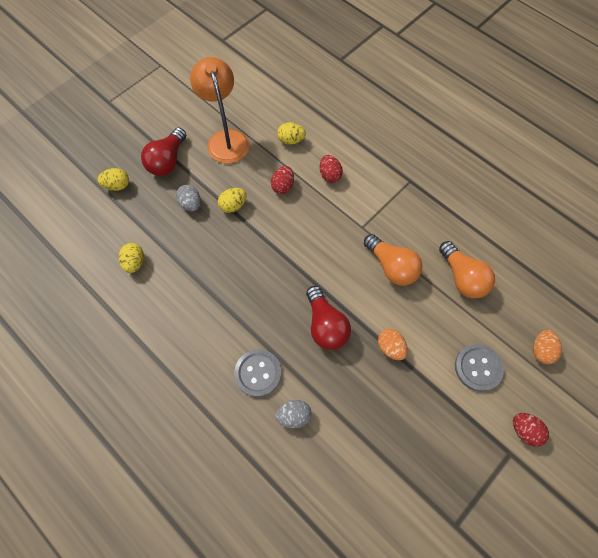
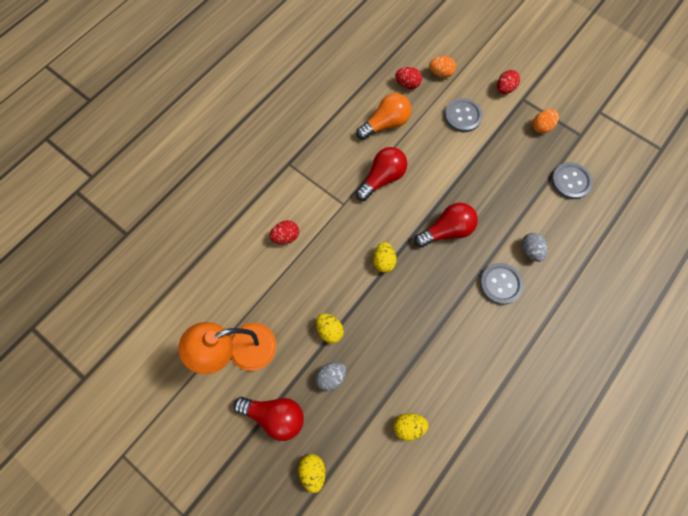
camera: 95 degrees left, 5 degrees up
red egg [271,166,294,194] -> red egg moved to [395,67,422,89]
yellow egg [277,122,306,145] -> yellow egg moved to [373,242,397,273]
orange light bulb [364,234,422,286] -> red light bulb [356,147,407,201]
orange egg [378,329,408,360] -> orange egg moved to [533,109,559,134]
none -> grey button [551,162,593,199]

